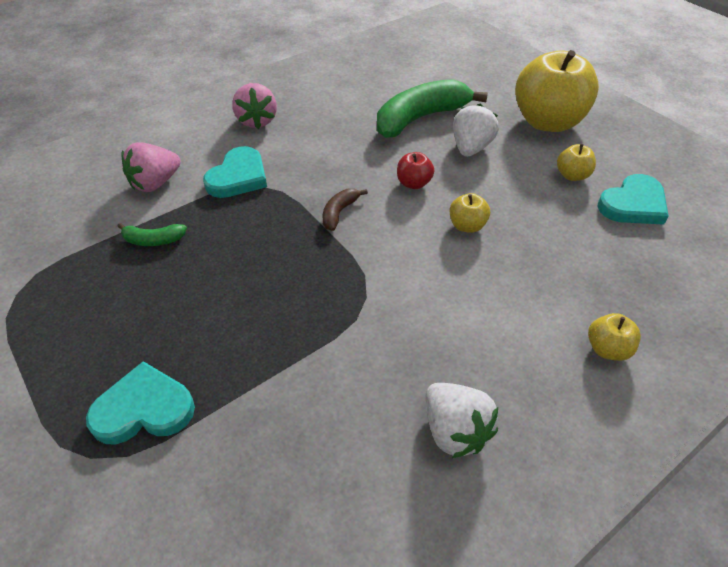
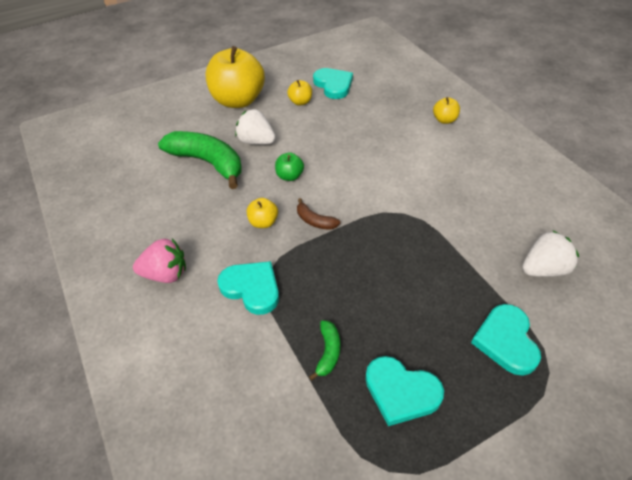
camera: 80 degrees left, 0 degrees up
pink strawberry [122,142,181,192] -> none
green banana [377,79,488,138] -> green banana turned 150 degrees clockwise [158,131,242,189]
red apple [397,152,434,189] -> green apple [275,152,304,181]
white strawberry [426,383,498,458] -> white strawberry moved to [522,231,579,277]
yellow apple [450,193,490,233] -> yellow apple moved to [247,198,278,228]
none -> turquoise heart [366,356,444,426]

